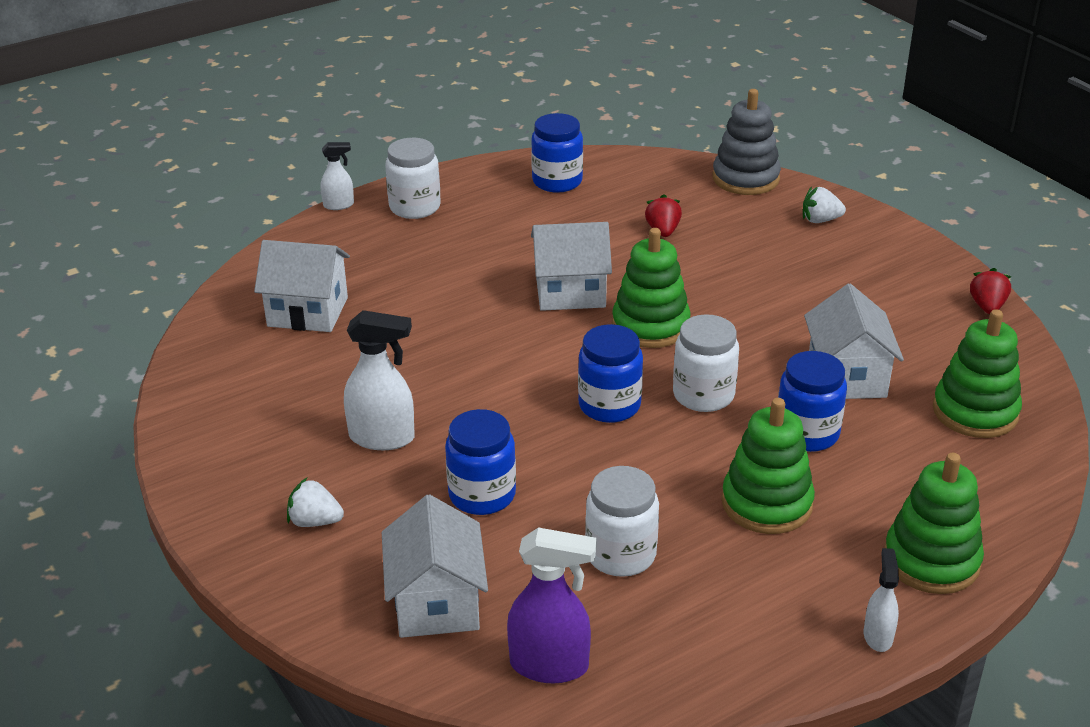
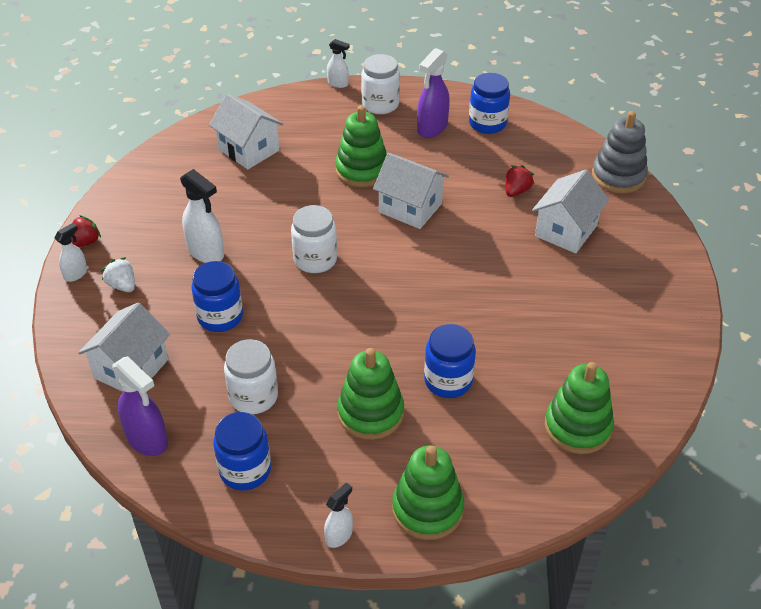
camera: 35 degrees right, 10 degrees up
blue jar [578,324,643,423] -> blue jar moved to [213,412,271,491]
green stacking toy [612,228,691,348] -> green stacking toy moved to [335,105,387,187]
white jar [673,314,739,412] -> white jar moved to [291,205,337,273]
white strawberry [803,187,846,223] -> none
white house [804,284,904,399] -> white house moved to [532,169,609,253]
red strawberry [970,268,1011,314] -> red strawberry moved to [71,215,101,247]
none -> white spray bottle [55,223,87,282]
none -> purple spray bottle [417,48,450,138]

